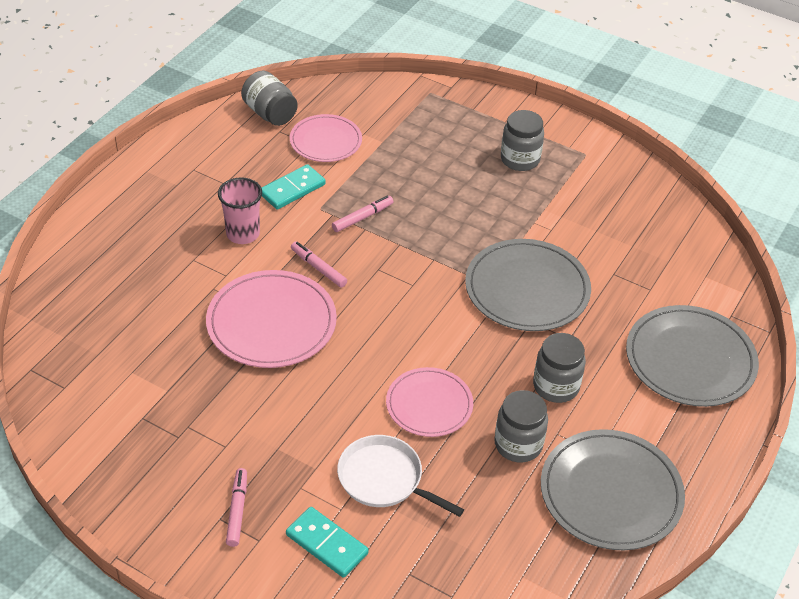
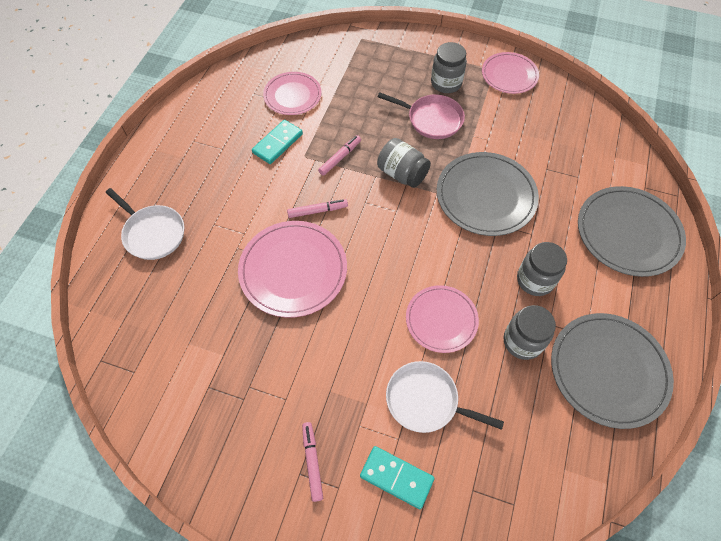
camera: 10 degrees left, 15 degrees up
pink cup [218,177,262,244] -> none
grey jar [241,71,298,126] -> grey jar moved to [377,138,431,188]
pink marker [291,242,347,288] -> pink marker turned 135 degrees clockwise [287,199,348,218]
none -> white pan [106,188,184,260]
none -> pink pan [378,92,465,139]
none -> pink plate [482,52,539,94]

